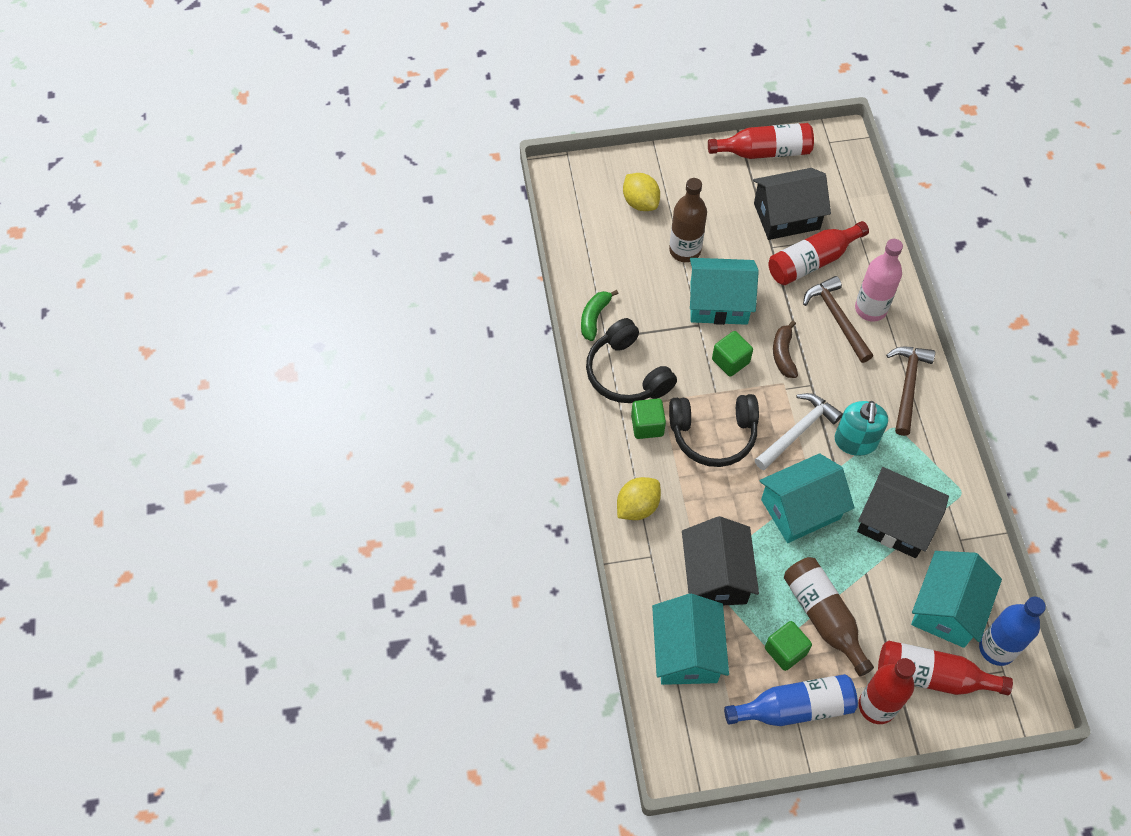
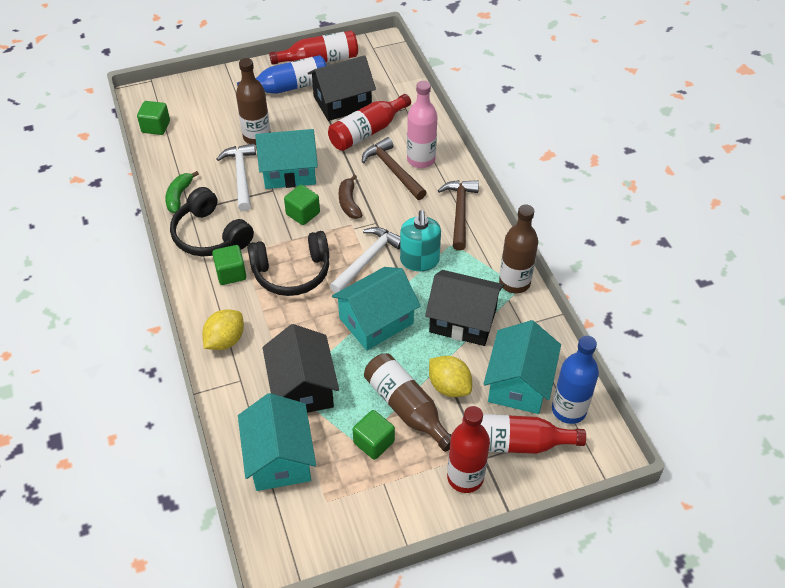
camera: 10 degrees left, 10 degrees down
yellow lemon [623,173,660,211] -> yellow lemon moved to [429,356,472,397]
blue bottle [724,674,858,726] -> blue bottle moved to [237,55,327,94]
none -> green cube [137,101,170,135]
none -> white hammer [217,143,256,211]
none -> brown bottle [499,205,538,293]

